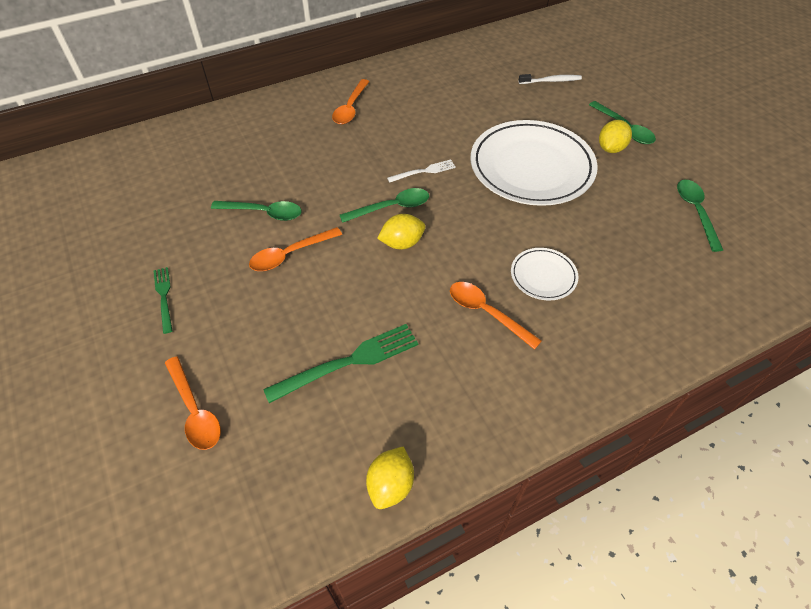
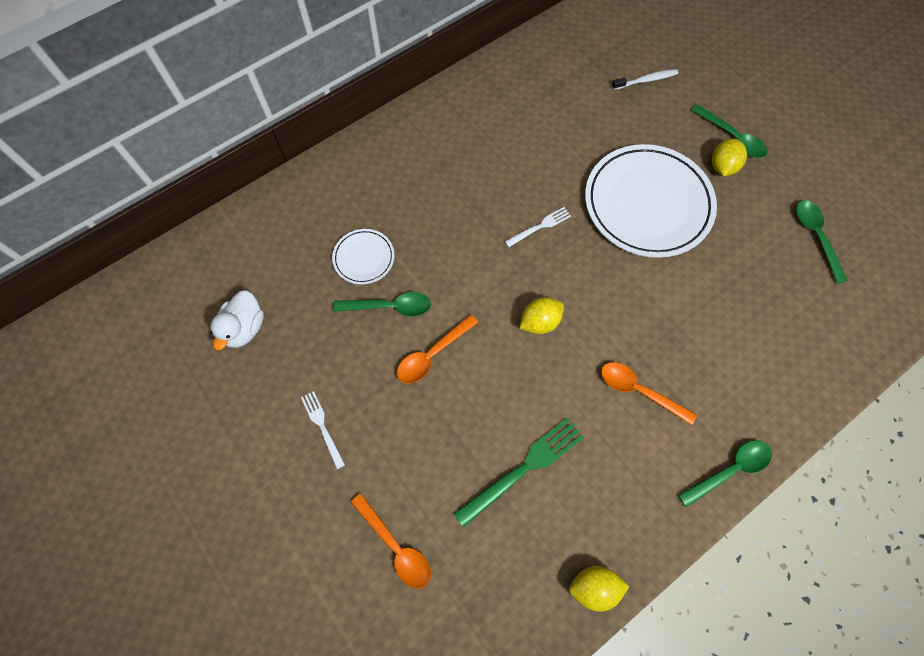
camera: 10 degrees left, 15 degrees up
green fork [154,267,173,334] -> white fork [301,391,345,469]
orange spoon [332,79,369,124] -> none
green spoon [340,188,429,223] -> green spoon moved to [678,440,772,507]
yellow lemon [366,446,414,509] -> yellow lemon turned 75 degrees clockwise [569,566,629,612]
white plate [511,248,579,301] -> white plate moved to [332,229,394,285]
none -> white duck [210,290,264,350]

